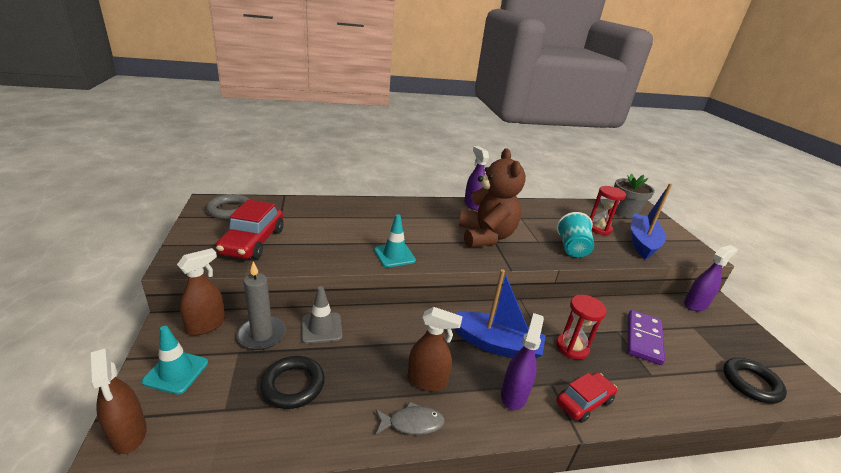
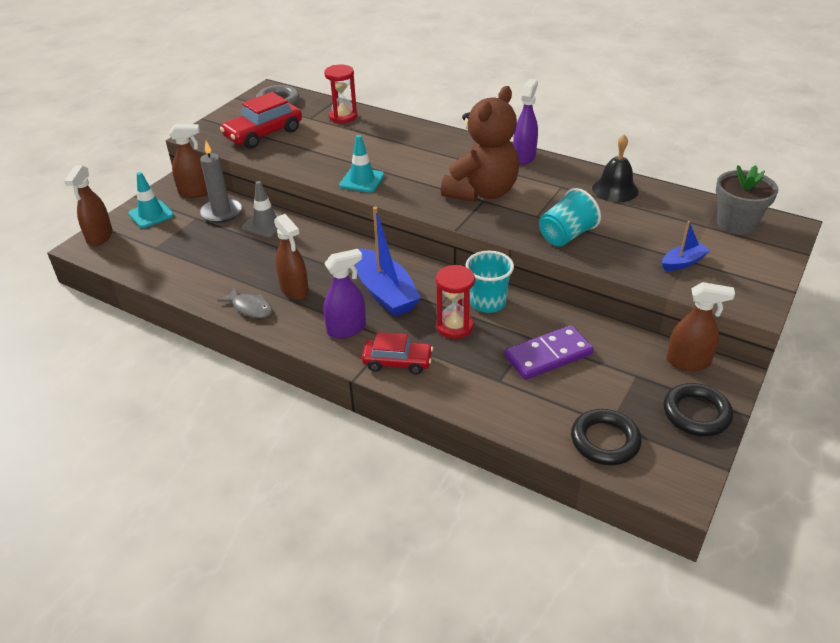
camera: 45 degrees right, 10 degrees up
black ring [260,356,325,409] -> black ring moved to [664,383,733,436]
red hourglass [590,186,626,235] -> red hourglass moved to [324,65,357,123]
blue boat [631,183,672,259] -> blue boat [662,221,710,271], size x0.52
purple spray bottle [684,245,738,311] -> brown spray bottle [666,282,735,371]
none -> turquoise cup [465,251,514,313]
none -> black bell [592,135,639,202]

